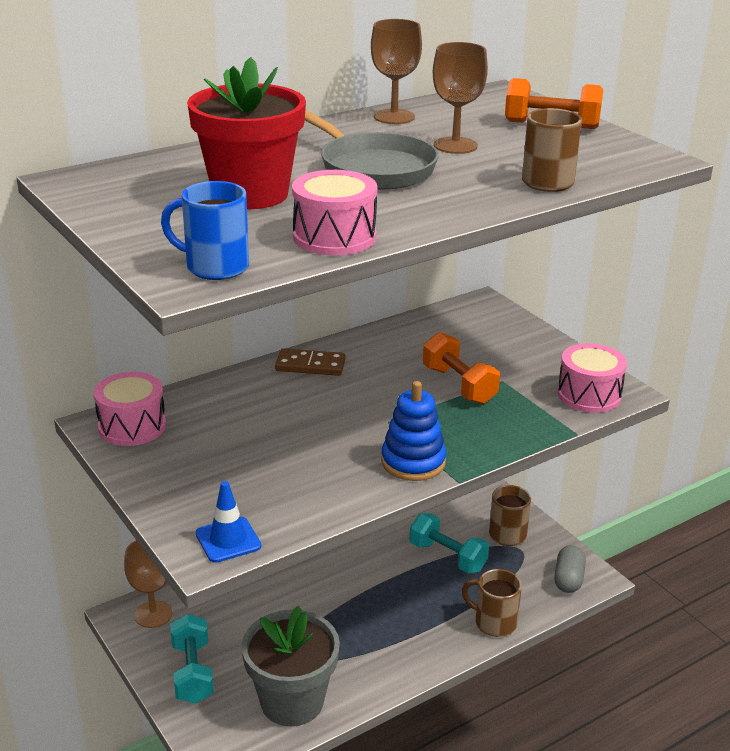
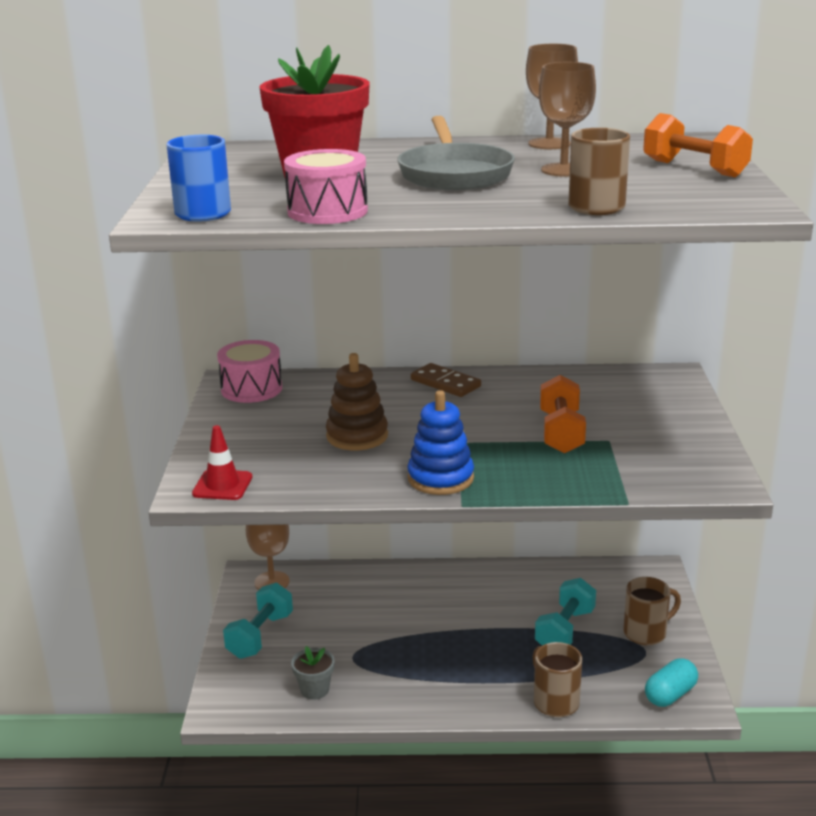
camera: 35 degrees right, 5 degrees down
blue traffic cone [196,481,261,563] -> red traffic cone [192,425,252,500]
grey flower pot [241,606,340,726] -> grey flower pot [291,646,335,699], size x0.46
turquoise dumbbell [410,513,489,573] -> turquoise dumbbell turned 45 degrees clockwise [535,578,596,645]
grey capsule [554,545,586,593] -> turquoise capsule [645,658,698,707]
pink drum [557,343,627,413] -> none
none -> brown stacking toy [326,353,388,450]

